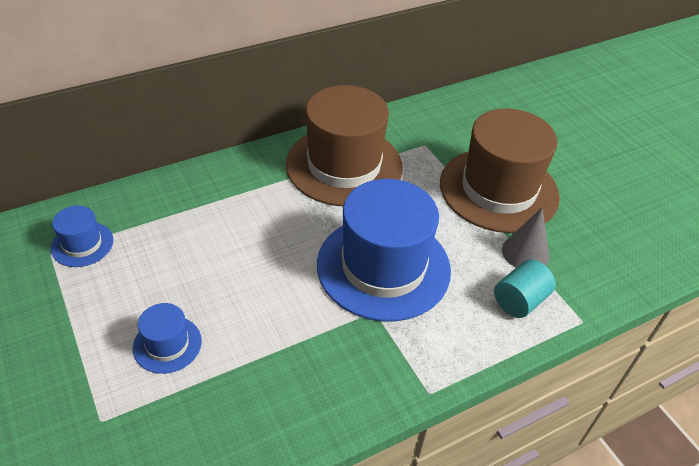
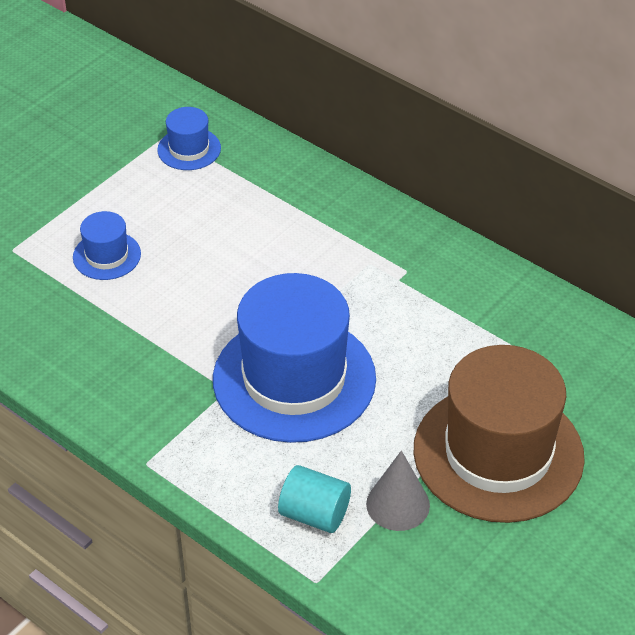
camera: 70 degrees right, 0 degrees up
brown hat [286,85,403,206] -> none

